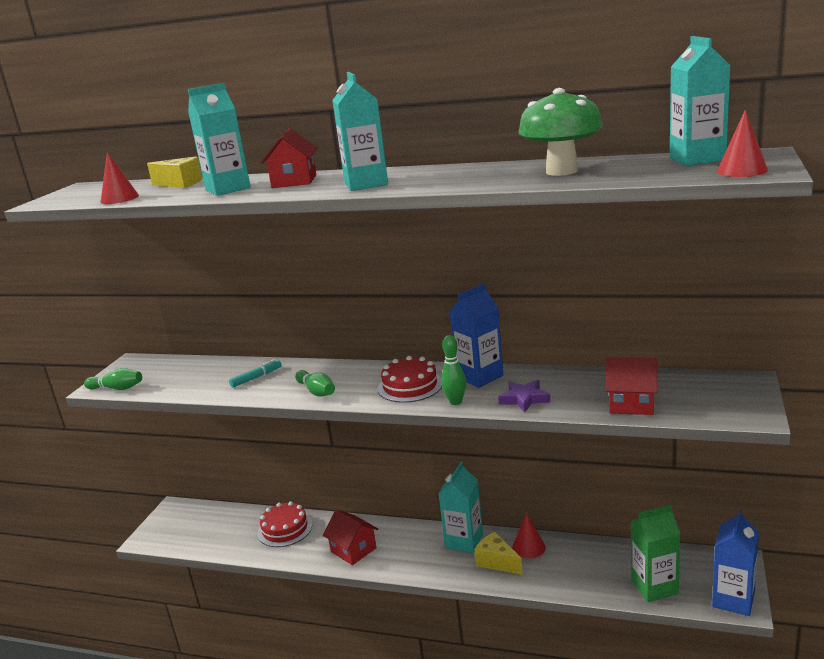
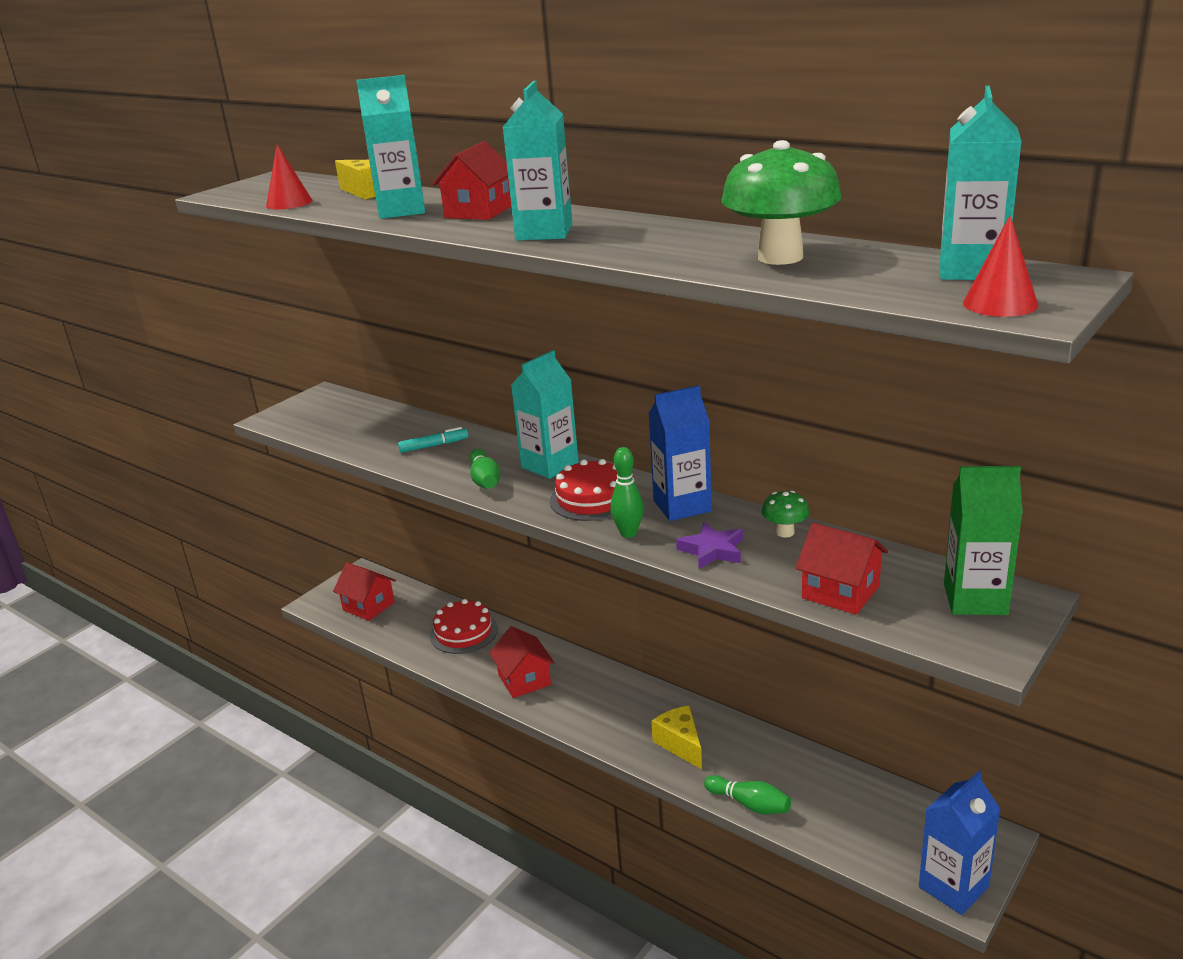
camera: 20 degrees right, 5 degrees up
green bowling pin [84,368,142,390] -> green bowling pin moved to [704,775,791,814]
turquoise carton [438,462,483,553] -> turquoise carton moved to [511,350,579,479]
red cone [512,513,546,559] -> none
green carton [631,505,680,602] -> green carton moved to [944,466,1023,615]
none -> red house [333,562,396,621]
none -> green mushroom [762,490,809,538]

